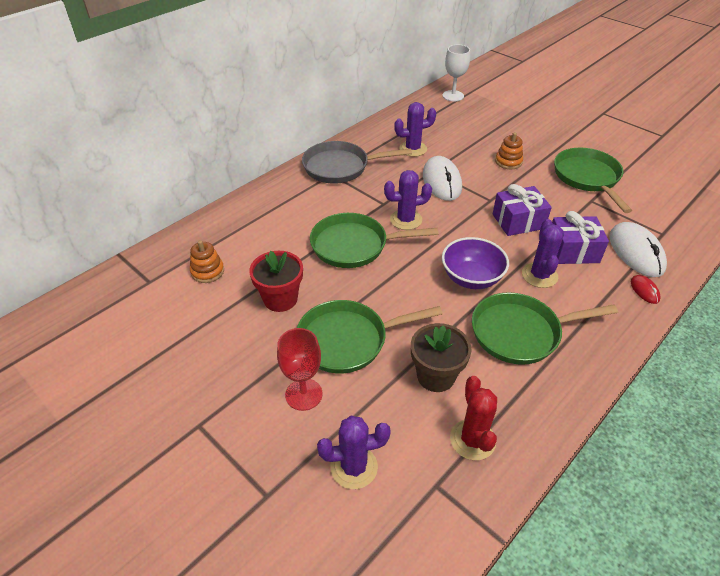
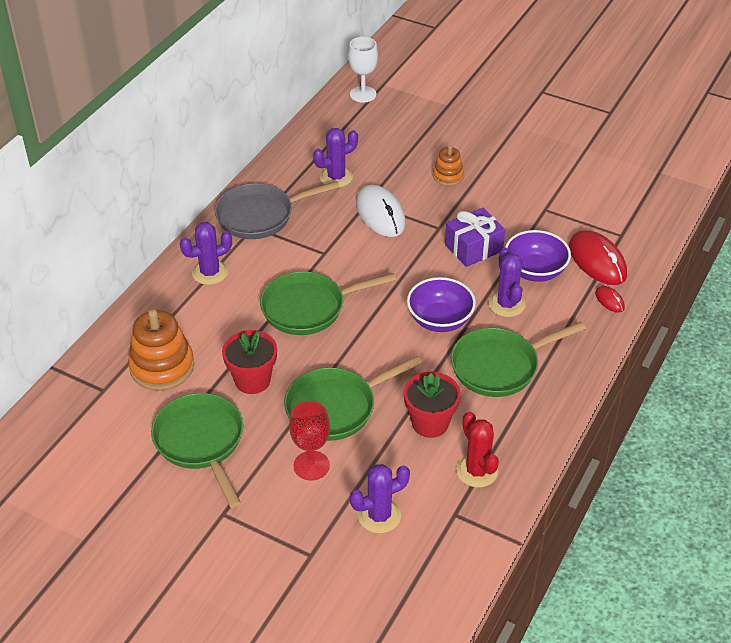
camera: 15 degrees left, 0 degrees up
orange stacking toy [190,240,224,283] -> orange stacking toy [128,309,194,391], size x1.78
purple cactus [384,170,432,230] -> purple cactus moved to [180,222,232,285]
brown flower pot [411,323,472,392] -> red flower pot [404,372,460,438]
purple gift [552,211,609,264] -> purple bowl [505,230,571,282]
green pan [554,148,632,213] -> green pan moved to [151,393,243,508]
white mouse [609,222,667,277] -> red mouse [569,230,627,285]

